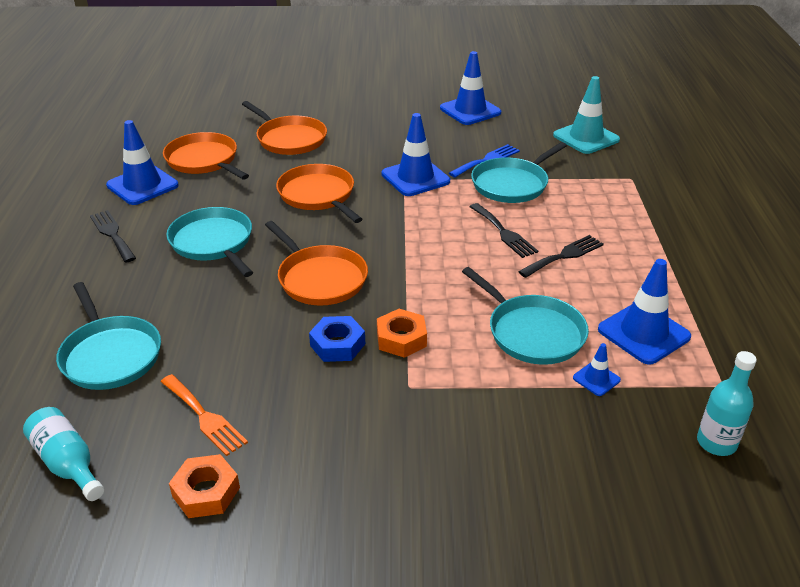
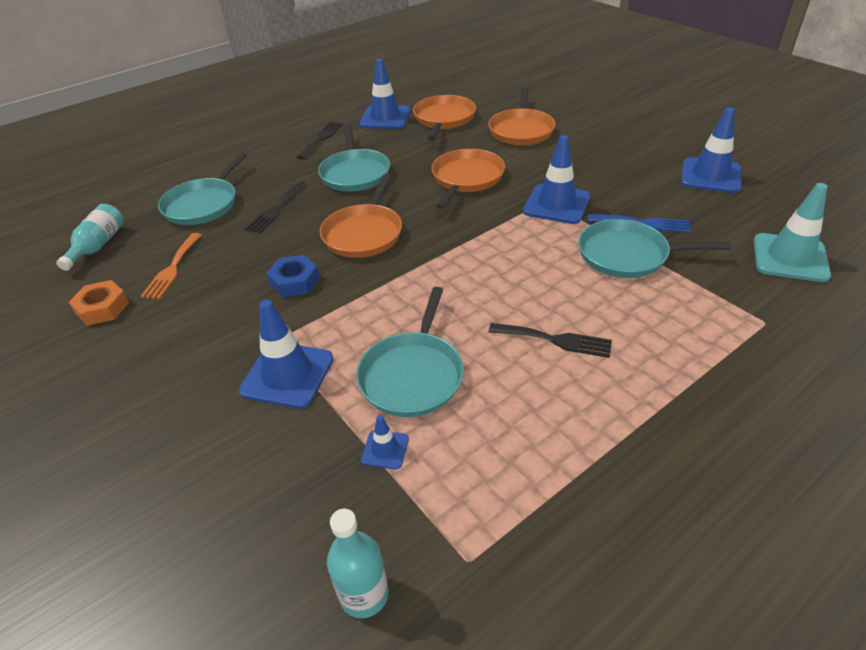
camera: 55 degrees right, 5 degrees up
turquoise pan [166,207,253,277] -> turquoise pan turned 150 degrees clockwise [318,125,390,192]
orange nut [377,309,427,358] -> none
black fork [469,203,538,258] -> black fork moved to [245,181,307,233]
blue traffic cone [598,259,691,364] -> blue traffic cone moved to [239,300,333,409]

